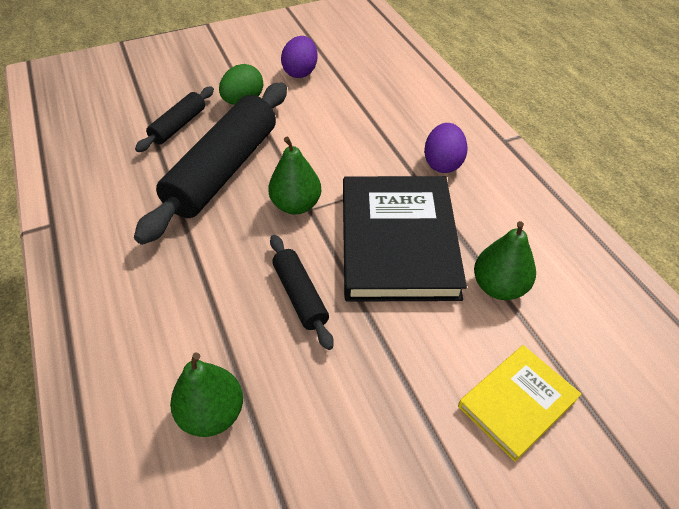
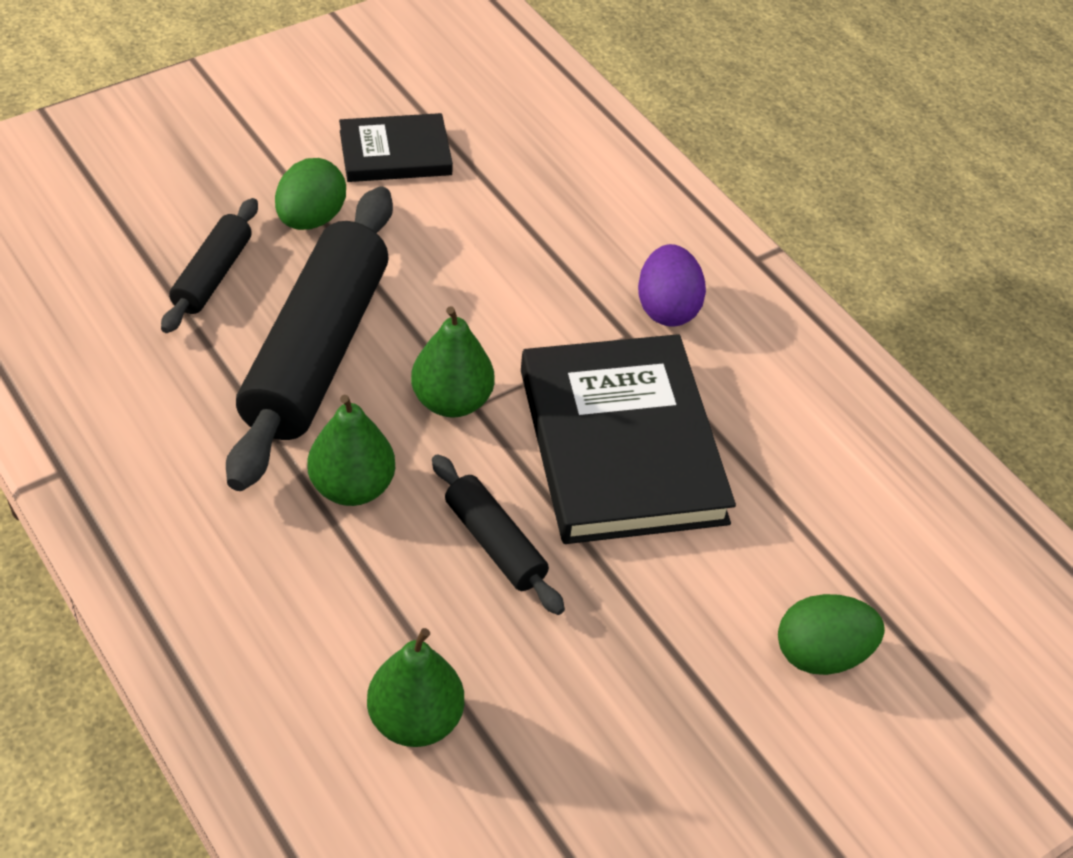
camera: 15 degrees left, 0 degrees up
purple egg [281,36,318,78] -> black book [339,113,453,182]
yellow book [458,345,581,462] -> green egg [778,594,885,675]
green pear [474,221,536,300] -> green pear moved to [307,395,395,506]

